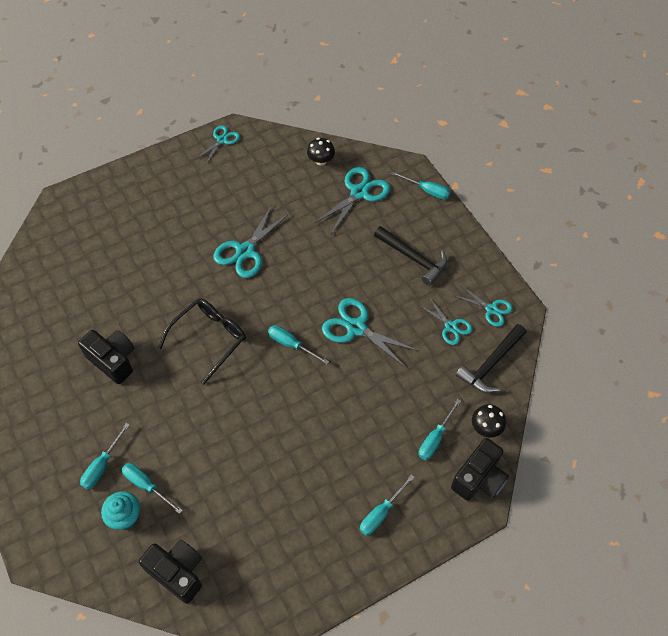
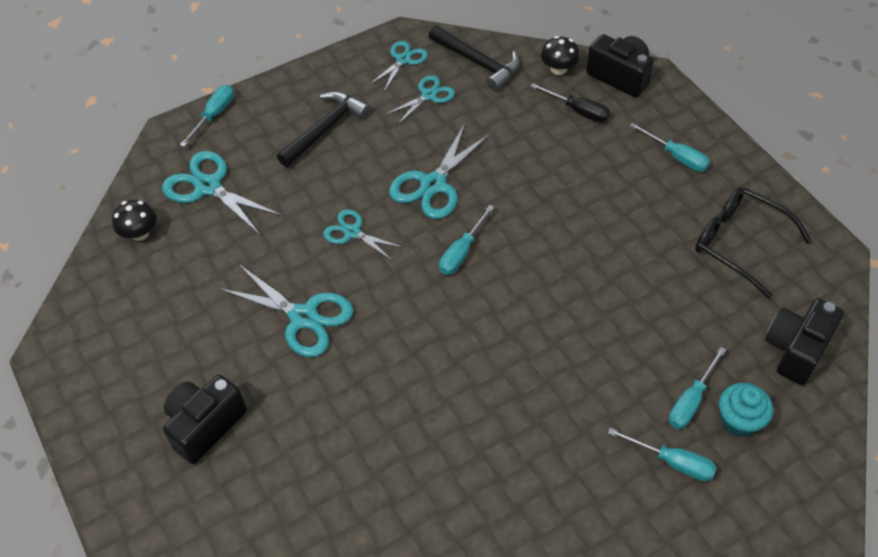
camera: 90 degrees left, 5 degrees down
black camera [78,330,134,384] -> black camera moved to [163,374,247,464]
black glasses [158,298,246,384] -> black glasses moved to [695,187,812,299]
turquoise scissors [196,125,240,164] -> turquoise scissors moved to [323,209,404,260]
turquoise screwdriver [419,399,461,460] -> black screwdriver [530,83,610,122]

